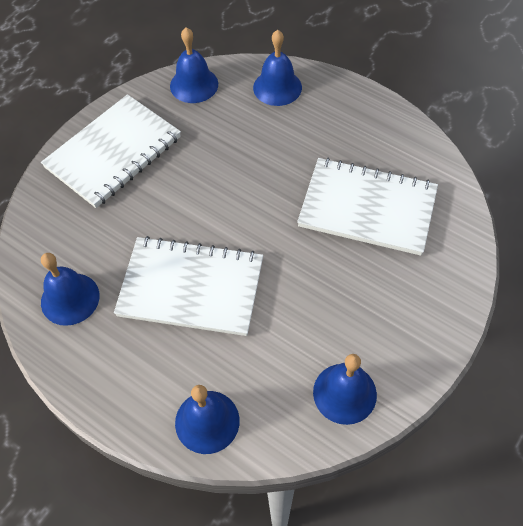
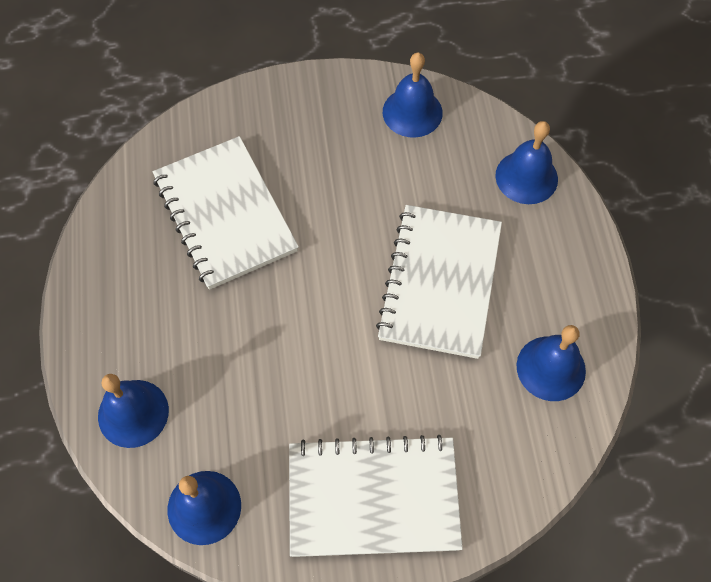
camera: 135 degrees left, 5 degrees up
white notebook [114,236,263,336] -> white notebook turned 45 degrees clockwise [376,205,502,359]

